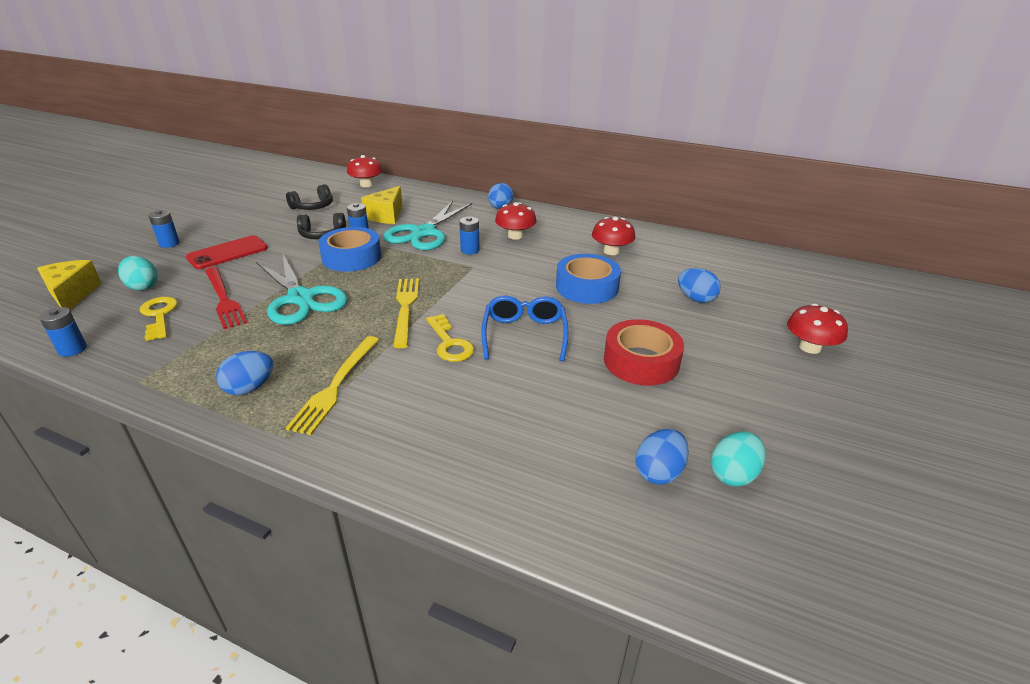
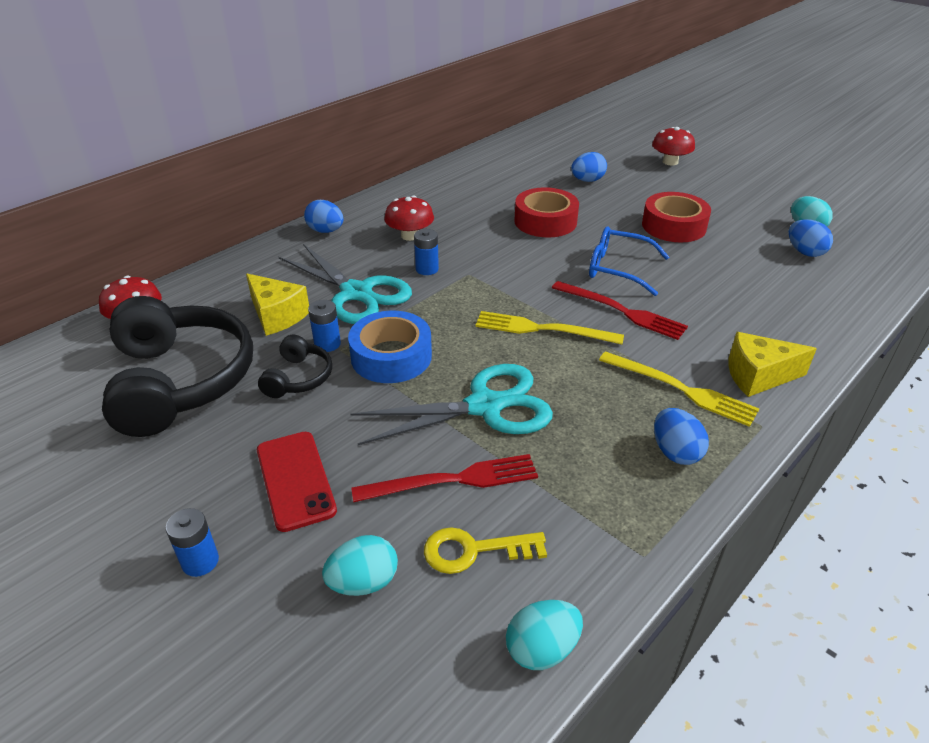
camera: 70 degrees left, 5 degrees up
yellow cheese [37,260,102,310] -> yellow cheese moved to [728,332,817,397]
blue battery [39,307,87,357] -> turquoise egg [506,600,583,670]
black headphones [286,184,333,210] -> black headphones [102,296,253,437], size x2.17
yellow key [426,314,474,362] -> red fork [552,281,688,340]
blue tape [556,254,621,304] -> red tape [514,187,579,238]
red mushroom [592,217,635,255] -> none

